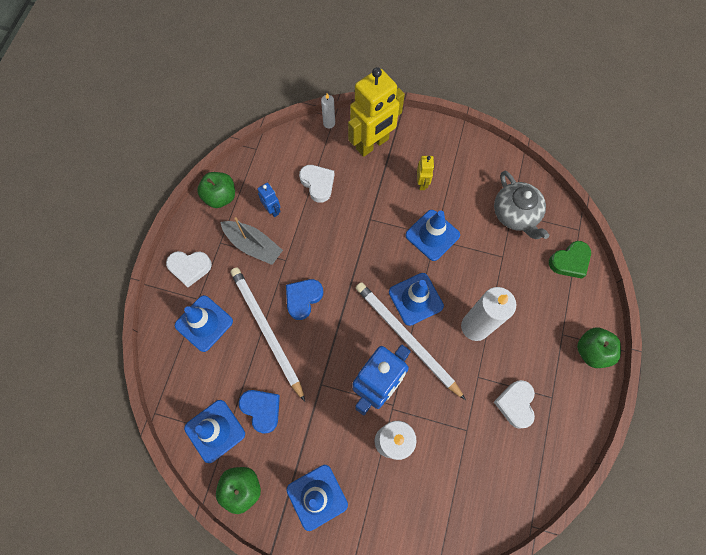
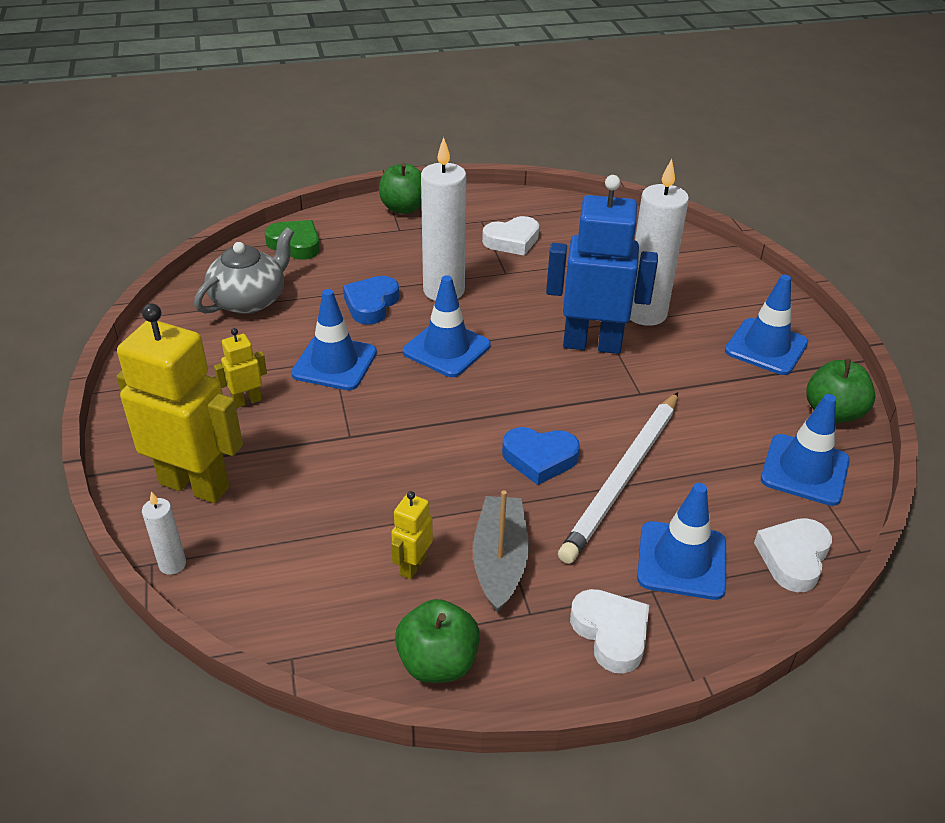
camera: 120 degrees left, 30 degrees down
blue heart [239,390,280,434] -> blue heart moved to [343,276,399,325]
blue robot [258,183,281,217] -> yellow robot [391,491,433,579]
white heart [299,165,334,203] -> white heart moved to [754,518,832,592]
white pencil [356,282,466,400] -> none

